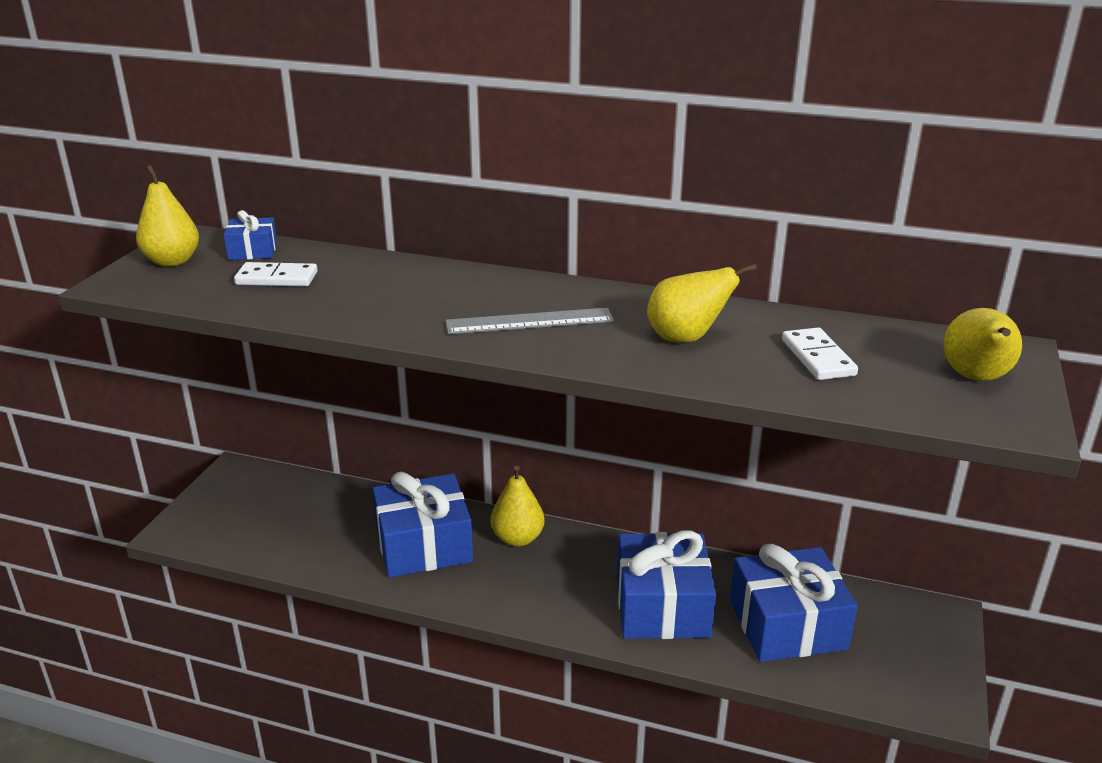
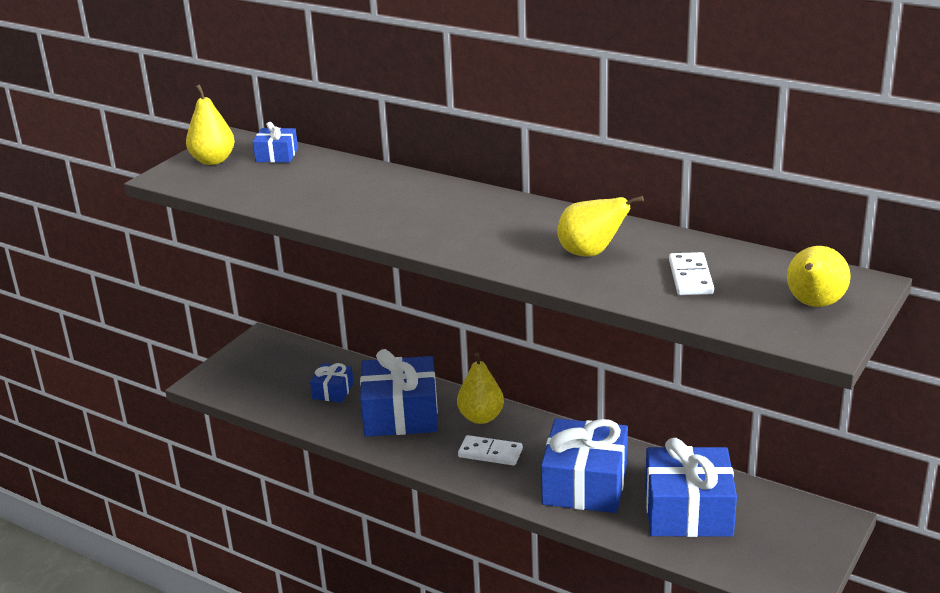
camera: 15 degrees right, 0 degrees up
white domino [234,262,318,287] -> white domino moved to [458,435,523,466]
grey ruler [446,308,614,334] -> none
none -> blue gift [310,363,354,403]

